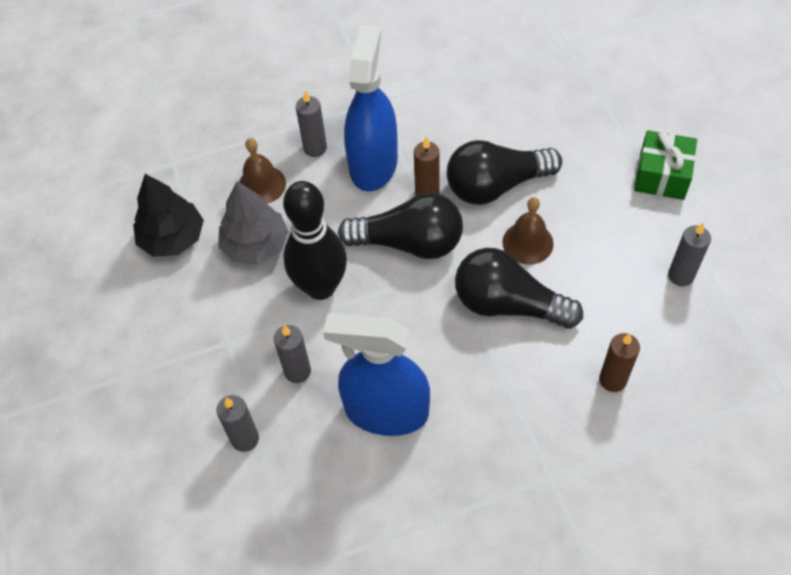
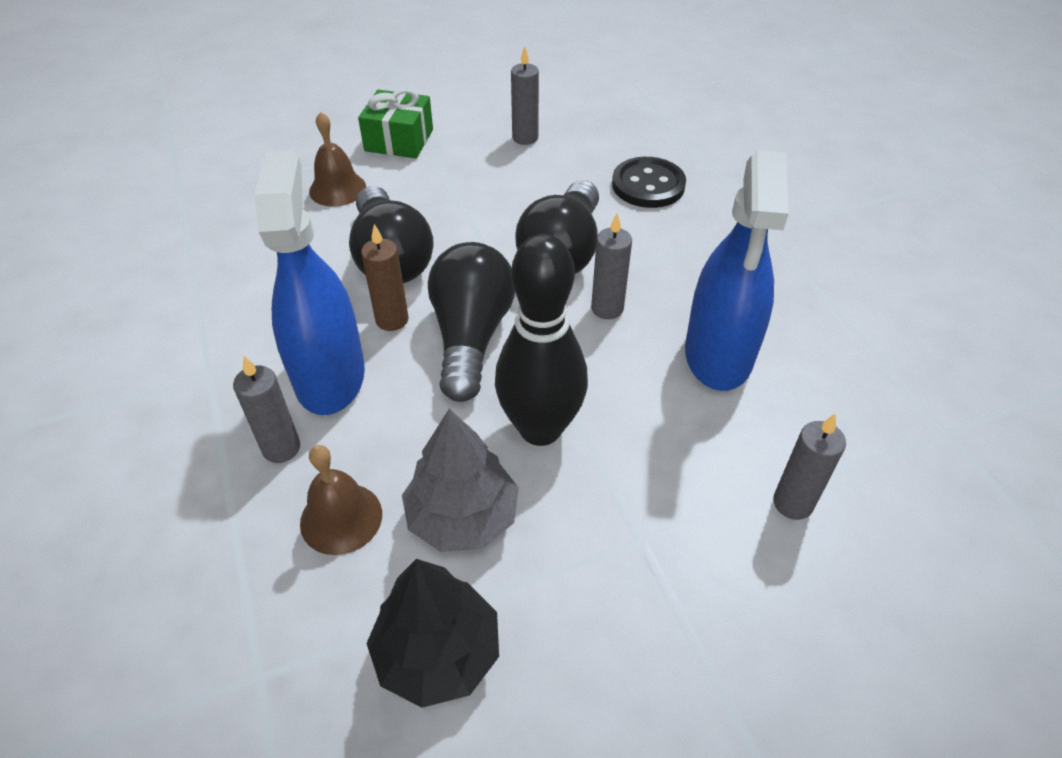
camera: 95 degrees left, 10 degrees down
grey candle [274,325,311,383] -> grey candle moved to [591,213,632,319]
blue spray bottle [344,24,398,192] -> blue spray bottle turned 75 degrees clockwise [254,150,365,415]
brown bell [502,197,554,265] -> brown bell moved to [309,112,366,207]
brown candle [599,333,640,392] -> black button [612,157,686,208]

